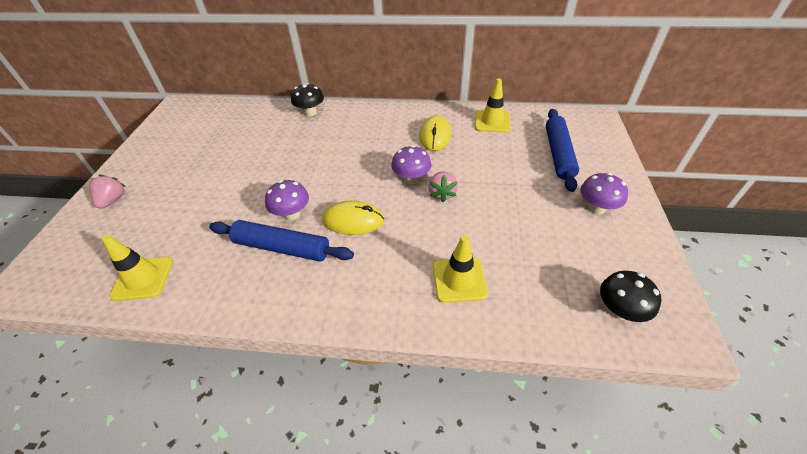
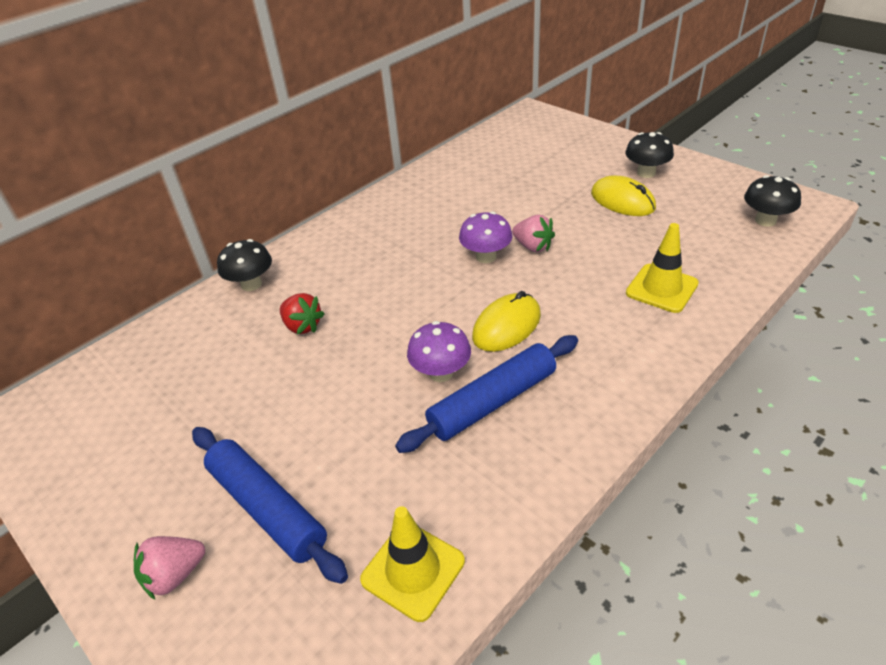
camera: 50 degrees left, 5 degrees down
pink strawberry [89,174,126,209] -> pink strawberry turned 75 degrees counterclockwise [134,536,205,600]
yellow mouse [419,115,451,151] -> yellow mouse moved to [591,176,656,216]
yellow traffic cone [475,78,510,133] -> none
blue rolling pin [546,109,579,192] -> blue rolling pin moved to [192,427,348,584]
purple mushroom [580,173,628,214] -> black mushroom [625,132,674,178]
none -> red strawberry [280,293,324,334]

